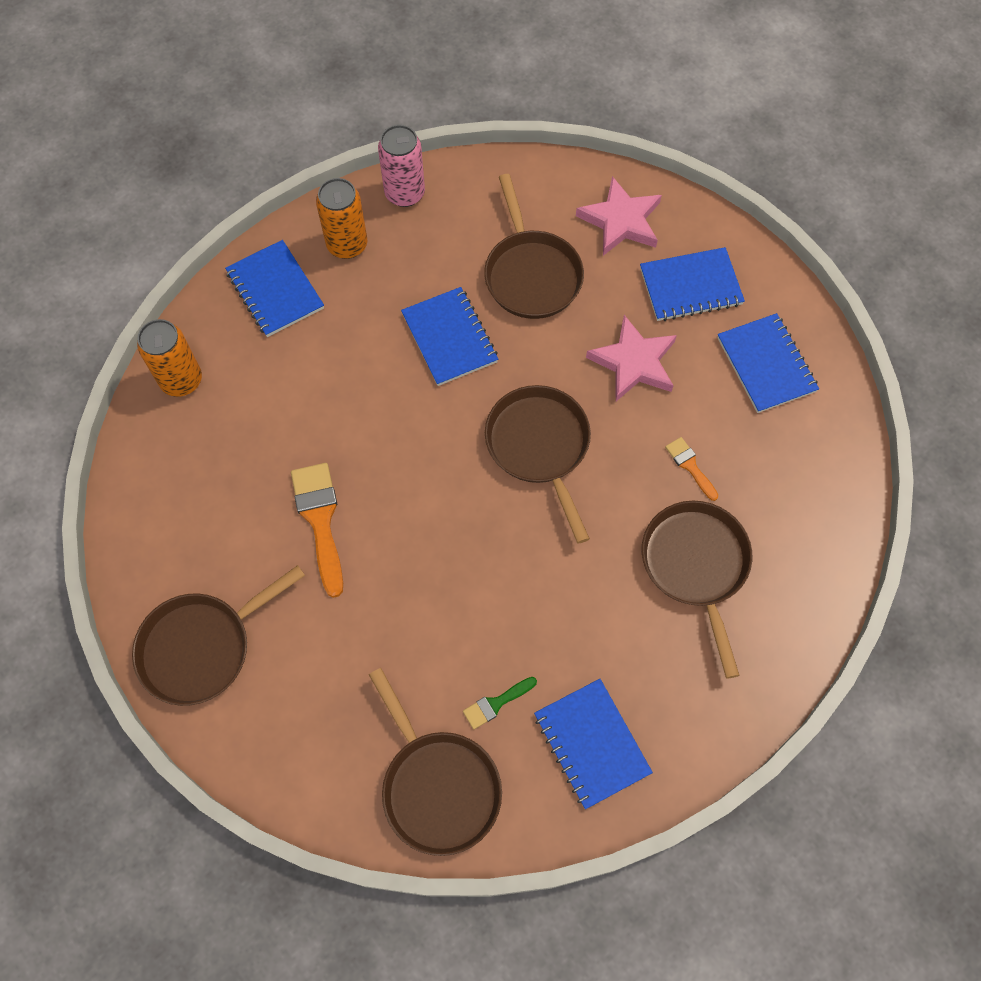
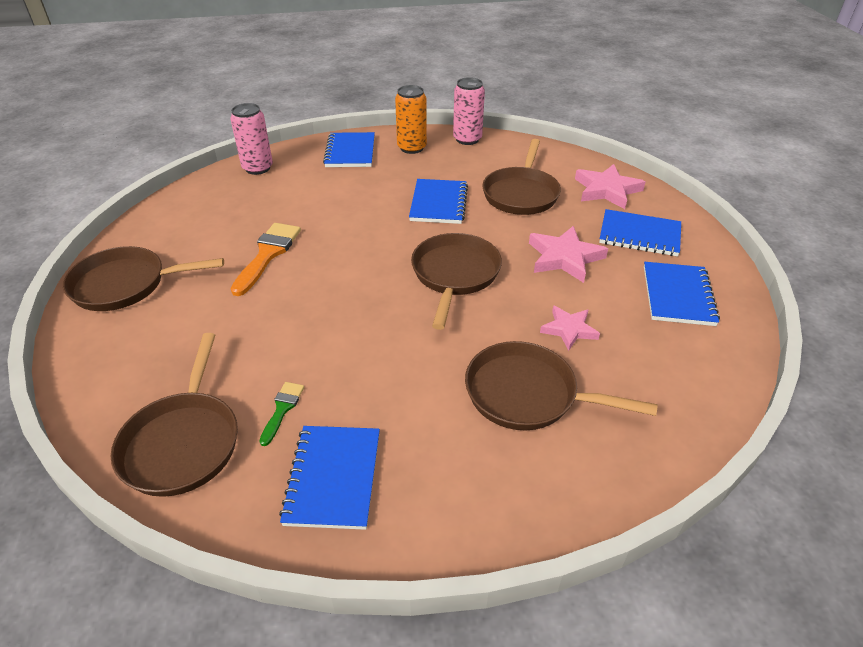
camera: 30 degrees right, 25 degrees down
orange can [137,319,202,397] -> pink can [230,103,273,175]
green brush [463,677,537,729] -> green brush turned 105 degrees clockwise [259,382,304,446]
brown pan [642,501,752,678] -> brown pan turned 90 degrees counterclockwise [465,341,658,430]
orange brush [665,437,719,501] -> pink star [540,305,600,351]

